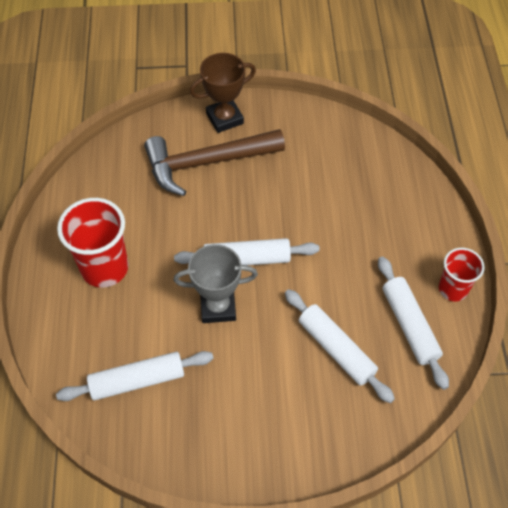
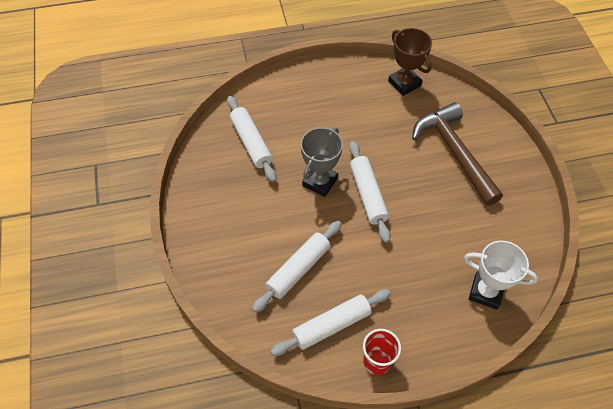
camera: 80 degrees right, 0 degrees up
red cup [57,198,128,287] -> none
grey trophy [174,244,258,323] -> grey trophy turned 45 degrees clockwise [301,127,343,197]
brown trophy [190,53,256,133] -> brown trophy moved to [388,28,432,96]
none -> white trophy [464,241,538,310]

